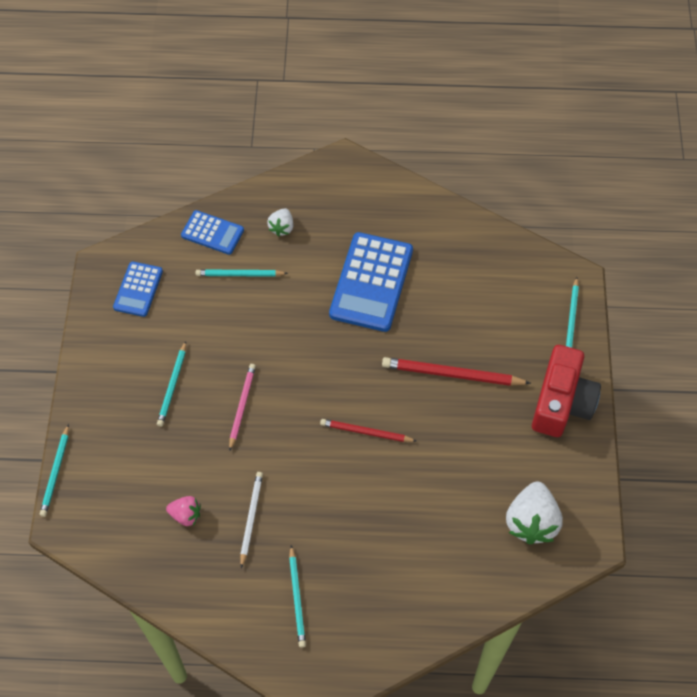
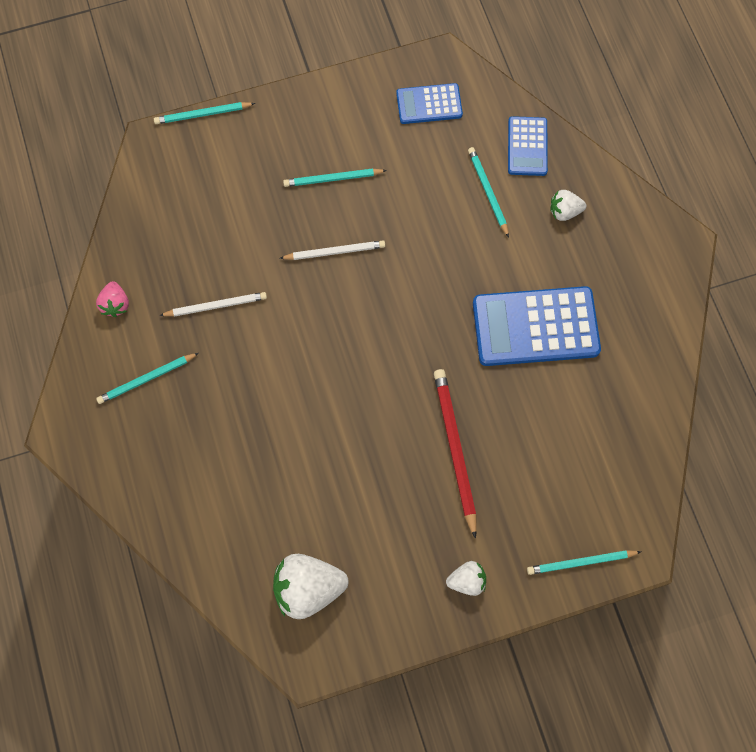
camera: 70 degrees right, 10 degrees up
pink strawberry [166,496,201,526] -> pink strawberry moved to [96,281,129,317]
pink pencil [229,364,256,451] -> white pencil [280,240,385,260]
red pencil [320,419,416,442] -> none
red camera [532,345,601,437] -> white strawberry [446,561,486,596]

